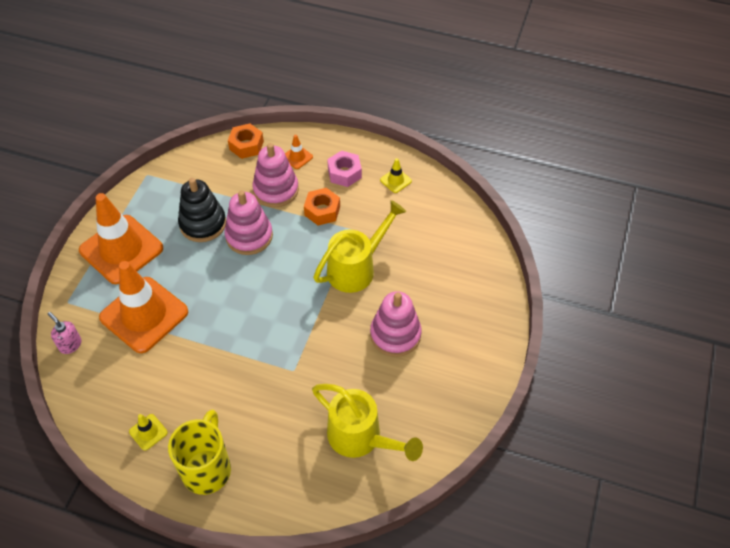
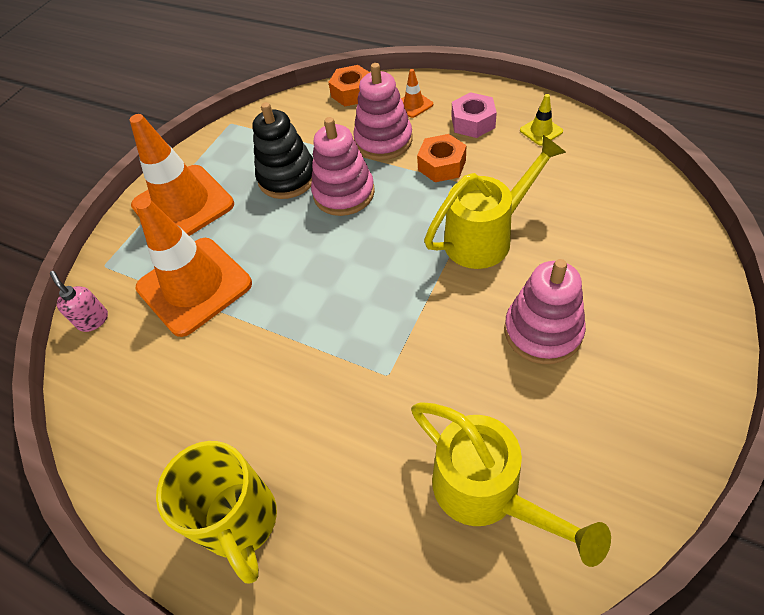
camera: 15 degrees right, 0 degrees up
yellow traffic cone [129,414,168,450] -> none
yellow mug [168,409,231,495] -> yellow mug turned 135 degrees clockwise [156,441,277,584]

